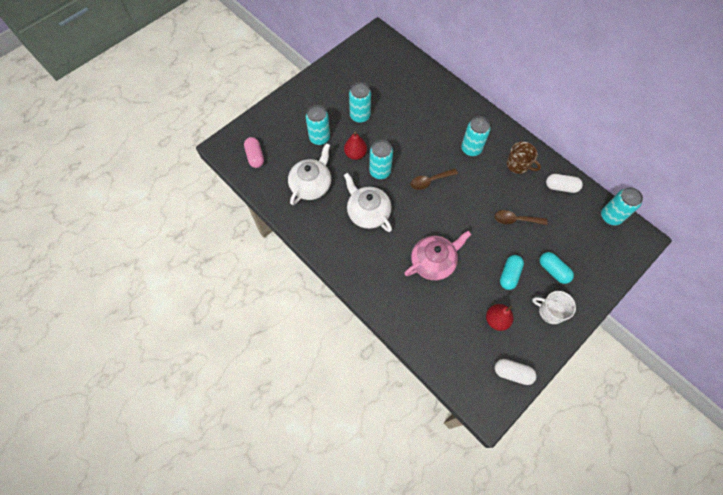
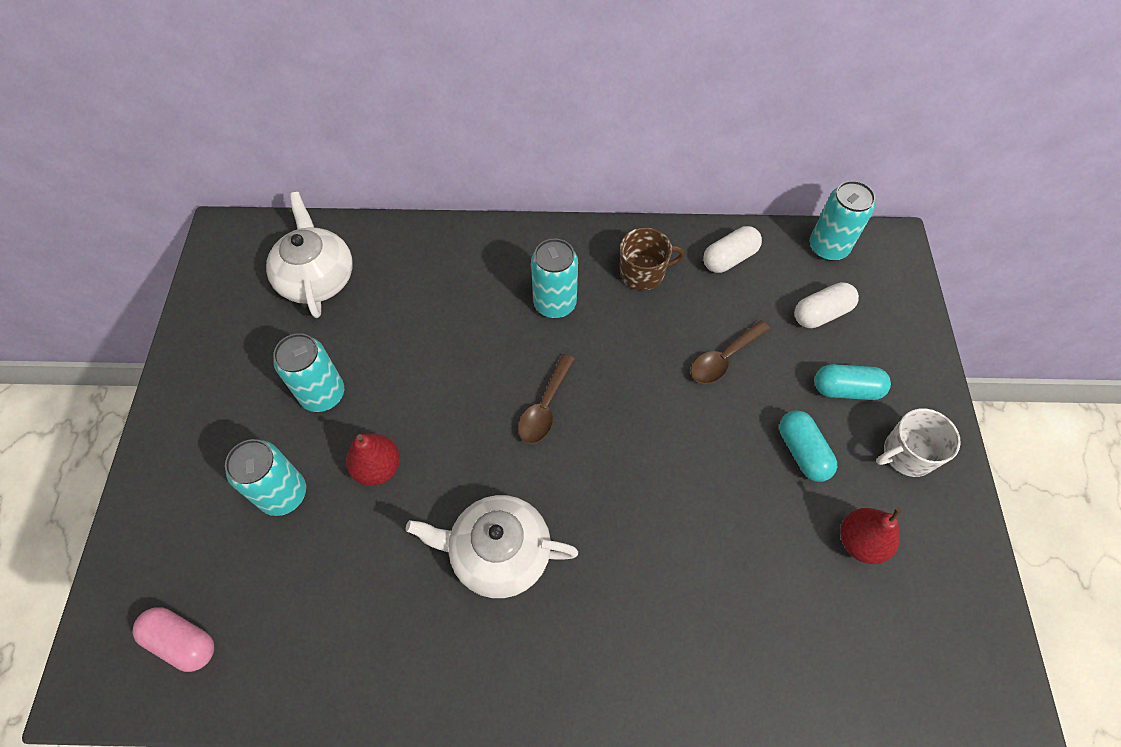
camera: 45 degrees left, 5 degrees down
white teapot [288,143,331,205] -> white teapot moved to [266,192,353,318]
turquoise can [369,140,393,179] -> none
pink teapot [404,231,471,280] -> none
white capsule [495,359,537,385] -> white capsule moved to [795,282,859,328]

